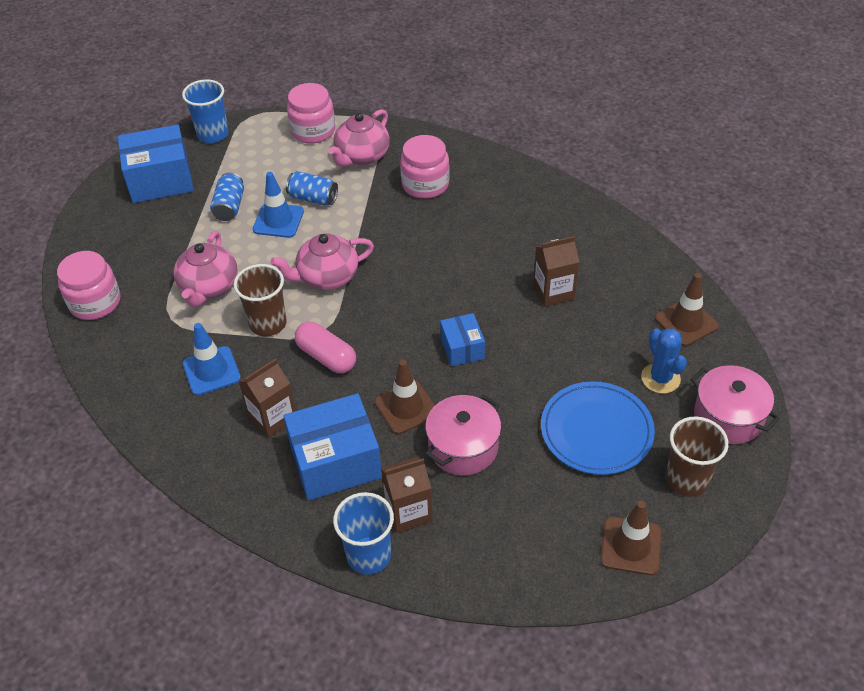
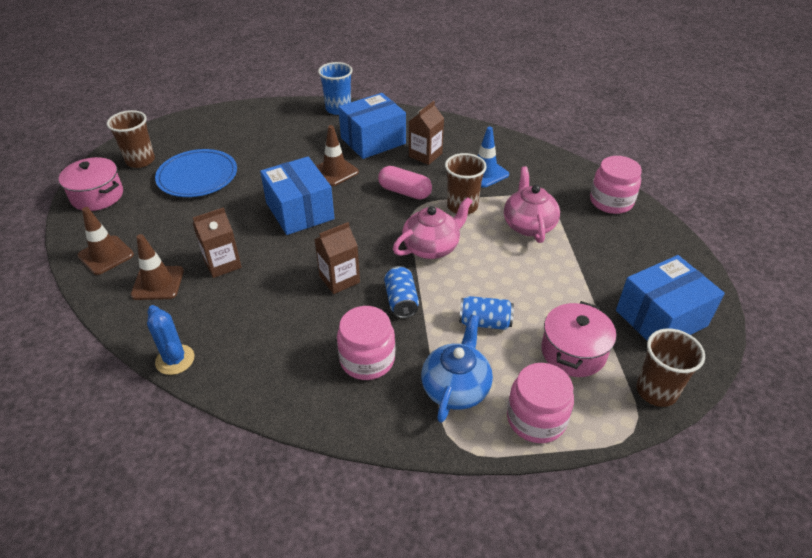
camera: 165 degrees right, 5 degrees down
blue cup [182,79,229,143] -> brown cup [636,328,705,407]
blue can [210,173,244,221] -> blue can moved to [384,266,419,318]
blue traffic cone [253,172,304,238] -> none
pink teapot [328,109,390,167] -> blue teapot [421,315,493,423]
brown carton [381,457,433,533] -> brown carton moved to [314,222,360,294]
pink pot [425,394,501,475] -> pink pot moved to [541,301,616,377]
blue box [440,313,485,367] -> blue box [260,157,335,235], size x1.82
brown traffic cone [600,501,662,575] -> brown traffic cone moved to [131,234,184,300]
blue cactus [641,328,687,393] -> blue cactus moved to [147,305,194,375]

